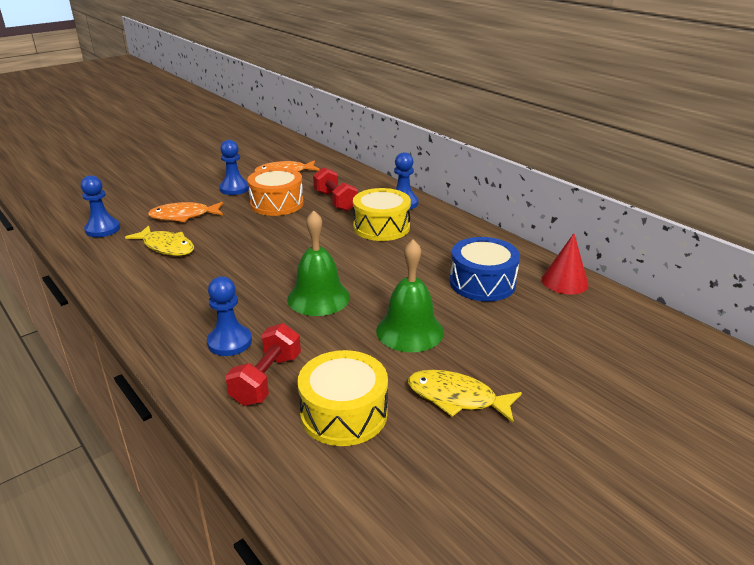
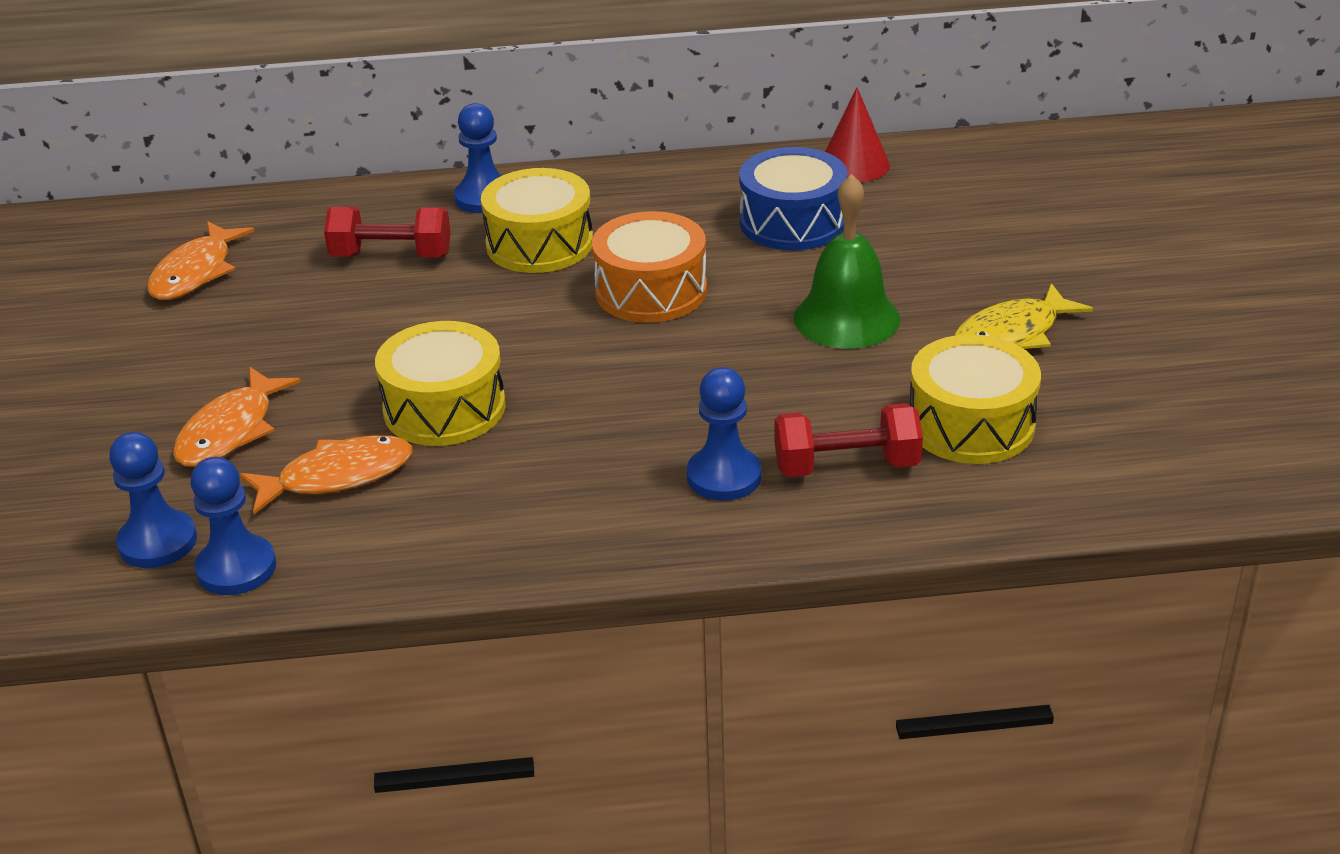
camera: 55 degrees left, 5 degrees up
yellow fish [125,225,194,256] -> orange fish [239,435,413,514]
blue pawn [219,140,249,195] -> blue pawn moved to [190,457,276,595]
red dumbbell [225,323,301,406] -> red dumbbell turned 60 degrees counterclockwise [774,403,923,477]
orange drum [247,168,304,216] -> orange drum moved to [592,211,707,323]
green bell [287,210,350,316] -> none
none -> yellow drum [375,321,506,446]

